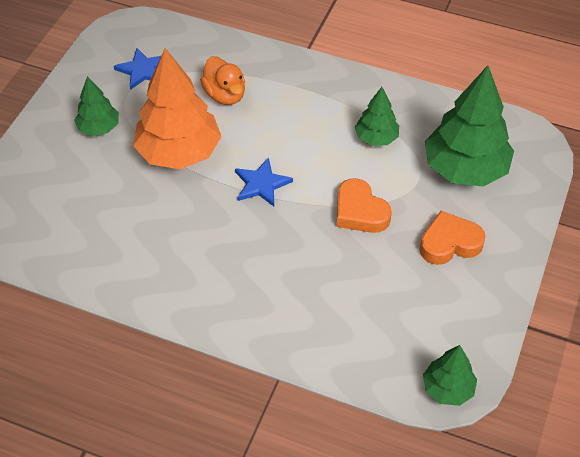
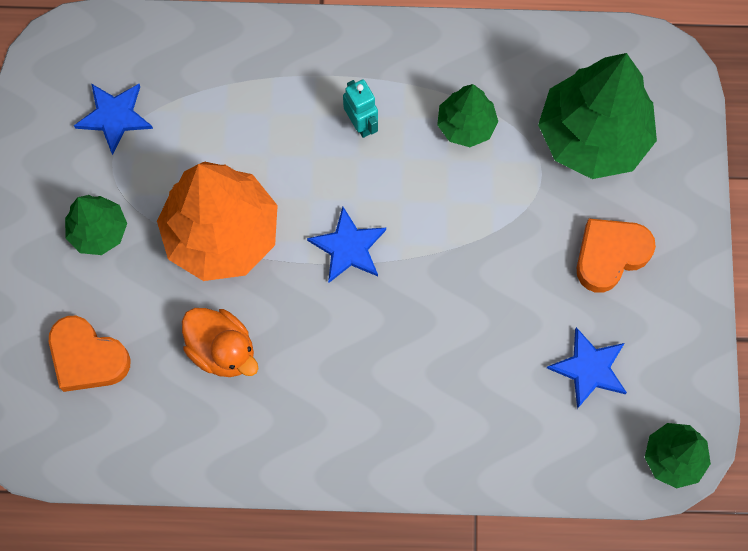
camera: 20 degrees left, 20 degrees up
orange duck [200,56,245,105] -> orange duck moved to [182,308,259,377]
orange heart [337,178,392,233] -> orange heart moved to [49,316,131,392]
none -> turquoise robot [343,79,378,138]
none -> blue star [547,327,627,409]

